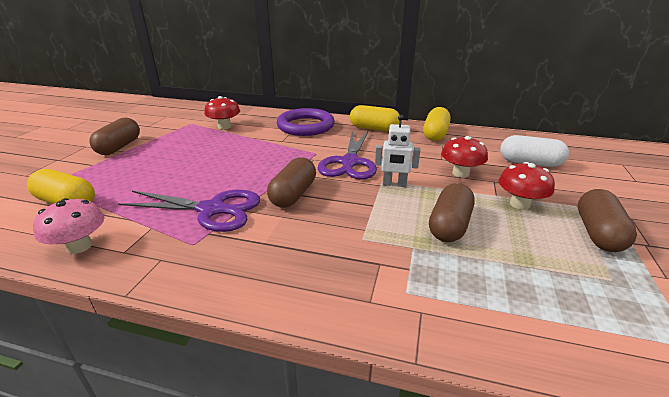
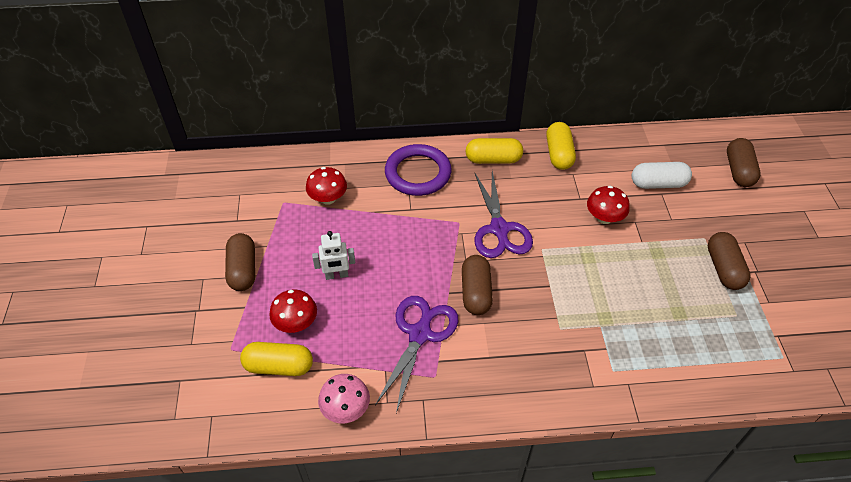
camera: 20 degrees left, 20 degrees up
purple scissors [118,190,260,232] -> purple scissors turned 60 degrees counterclockwise [375,296,458,413]
white robot [375,115,420,187] -> white robot moved to [312,231,355,280]
brown capsule [429,183,475,242] -> brown capsule moved to [727,138,761,187]
red mushroom [498,162,555,210] -> red mushroom moved to [269,290,317,333]

